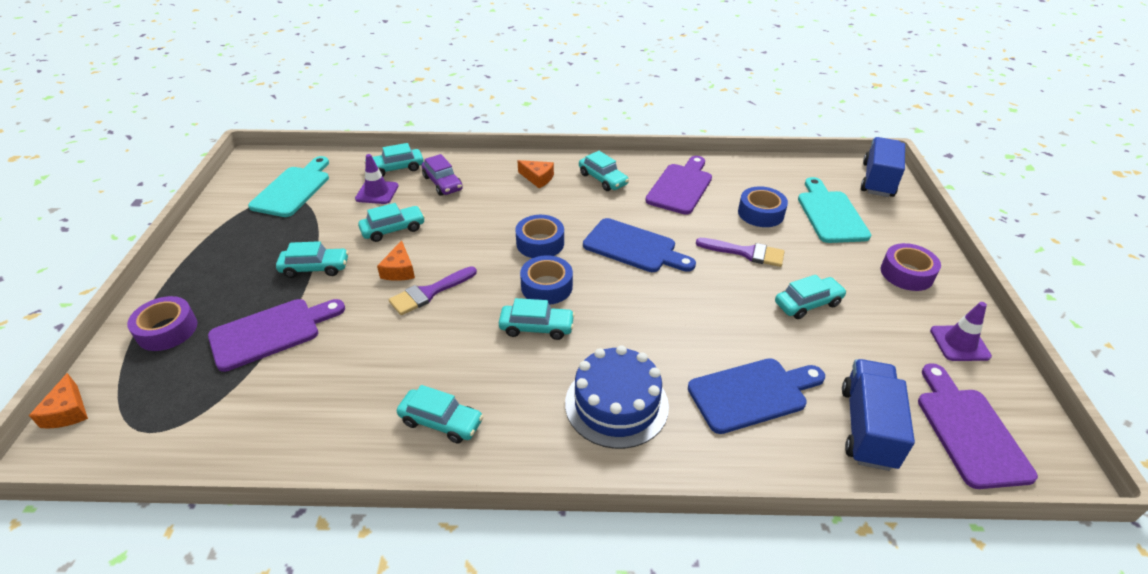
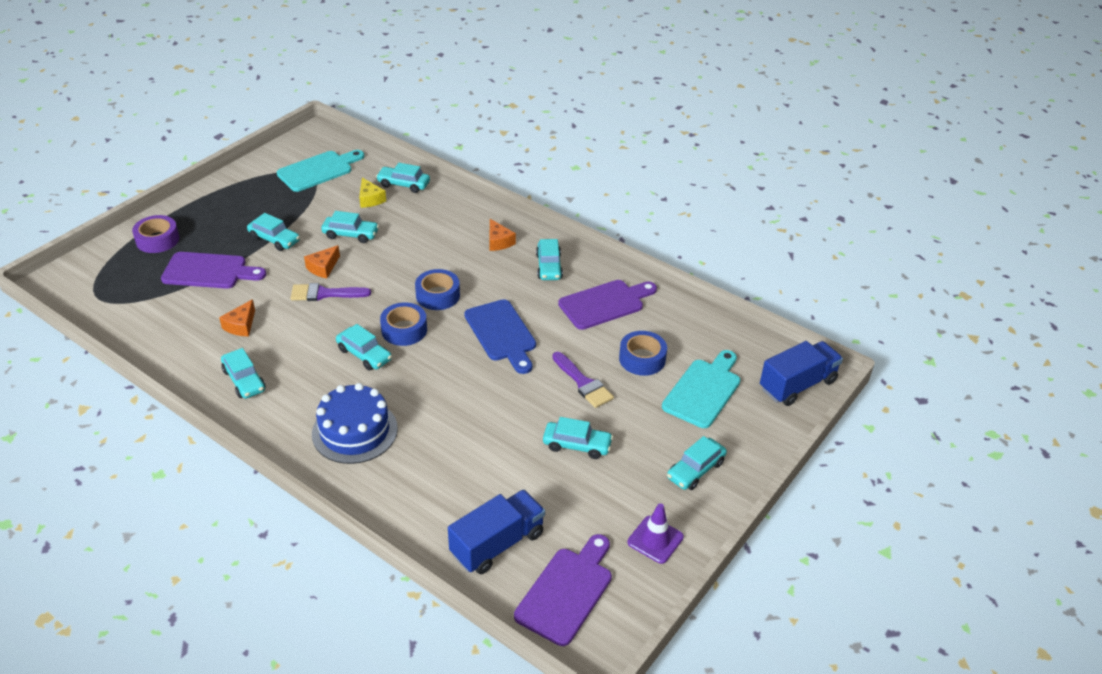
camera: 35 degrees right, 0 degrees up
orange cheese [29,373,88,429] -> orange cheese moved to [219,299,255,336]
purple traffic cone [355,154,399,204] -> yellow cheese [359,178,386,208]
purple car [421,154,463,196] -> none
blue cutting board [688,358,825,434] -> none
purple tape [881,243,941,291] -> turquoise car [667,436,727,490]

